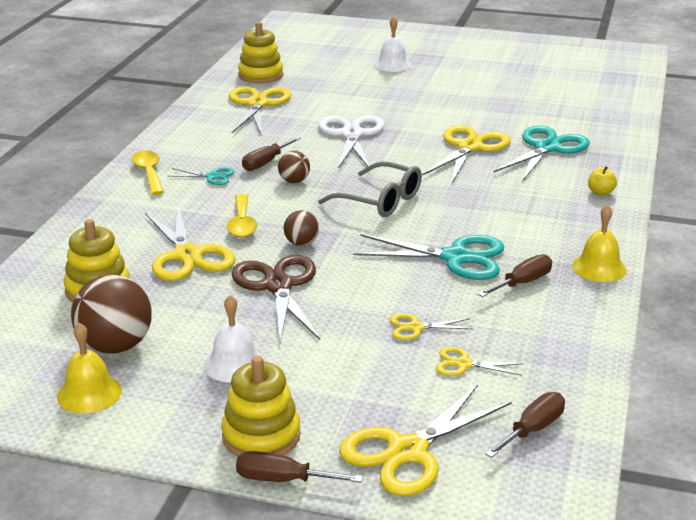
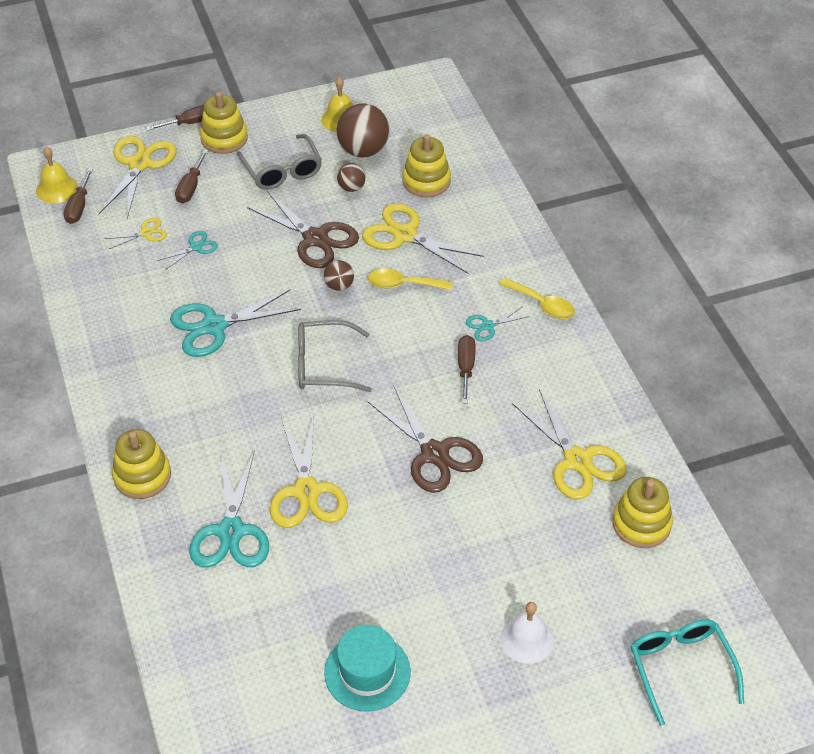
camera: 145 degrees right, 20 degrees up
white bell [204,295,265,383] -> grey glasses [237,134,322,190]
yellow spoon [227,194,257,238] -> yellow spoon turned 45 degrees counterclockwise [368,269,453,290]
brown ball [278,151,310,183] -> brown ball moved to [337,163,366,192]
white scissors [318,115,385,169] -> brown scissors [367,386,483,493]
yellow scissors [390,313,473,340] -> turquoise scissors [157,231,218,270]
brown screwdriver [478,254,552,297] -> brown screwdriver moved to [175,150,208,203]
yellow bell [572,204,627,282] -> yellow bell moved to [36,147,78,203]
yellow apple [588,166,617,196] -> yellow stacking toy [112,429,171,499]
none -> turquoise hat [324,625,411,712]
none -> turquoise glasses [630,619,744,726]

